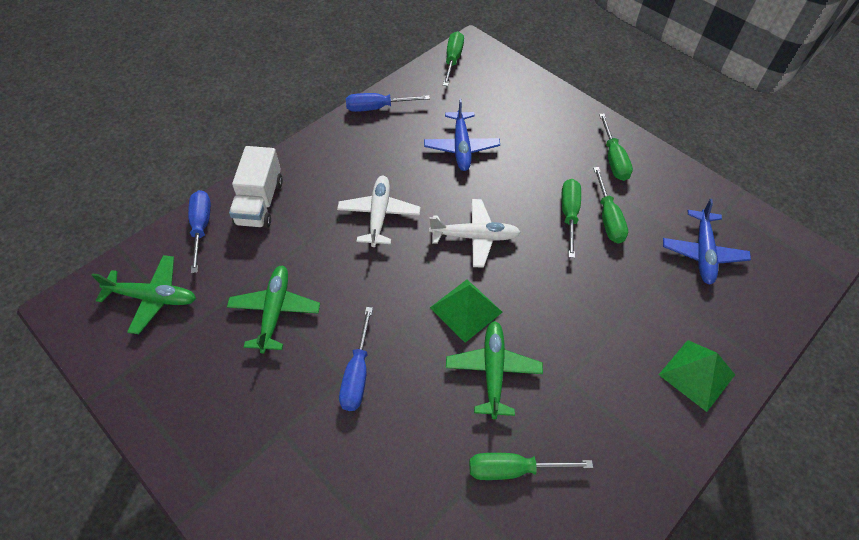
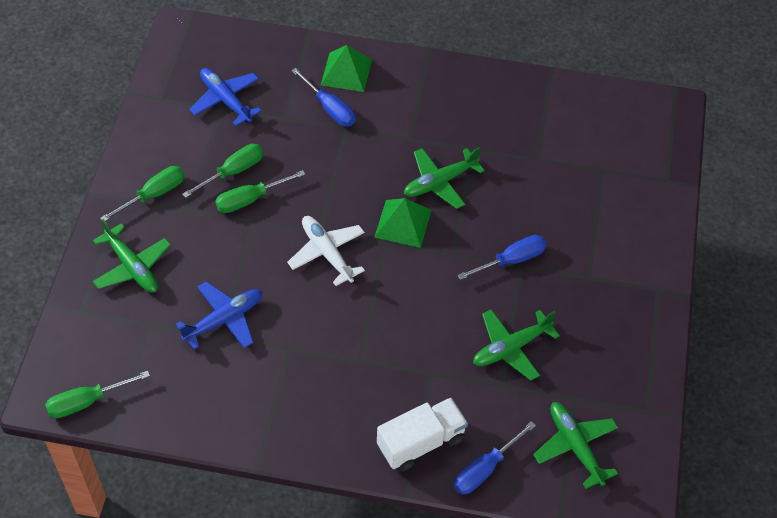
camera: 125 degrees left, 0 degrees up
white plane [337,176,420,247] -> none
blue screwdriver [346,93,430,112] -> blue screwdriver moved to [291,68,355,126]
green screwdriver [469,453,593,480] -> none
blue plane [663,199,751,285] -> blue plane turned 105 degrees counterclockwise [189,68,262,126]
none -> green plane [93,219,171,293]

